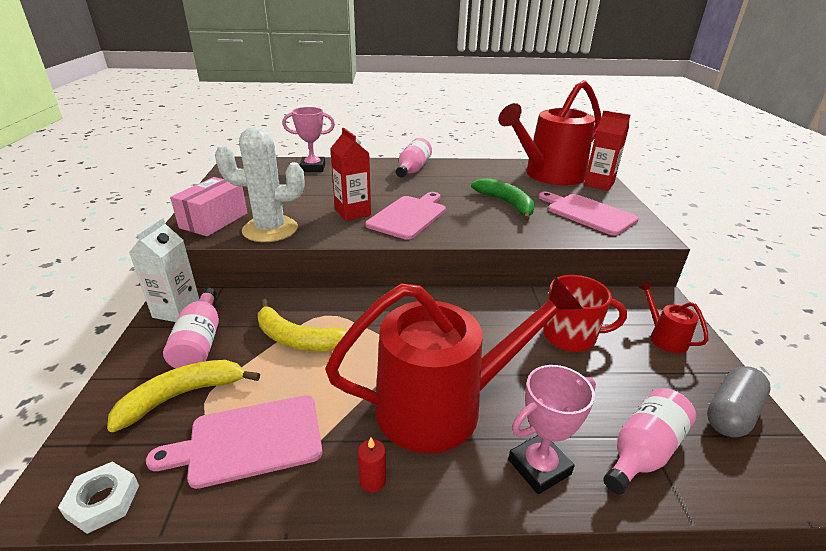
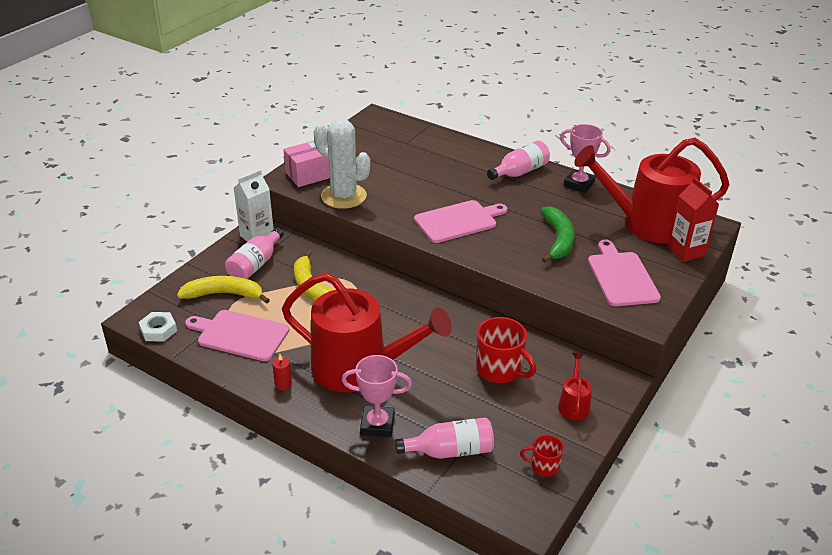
camera: 35 degrees right, 5 degrees up
pink trophy [282,107,335,172] -> pink trophy moved to [560,124,611,193]
red carton [330,128,371,221] -> none
grey capsule [707,366,771,437] -> red mug [520,435,564,477]

